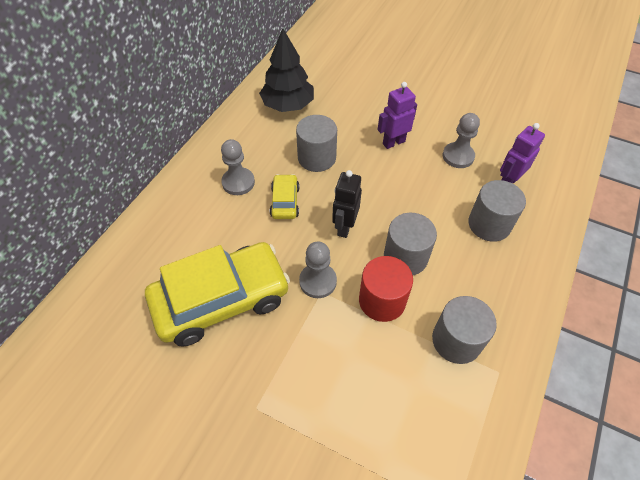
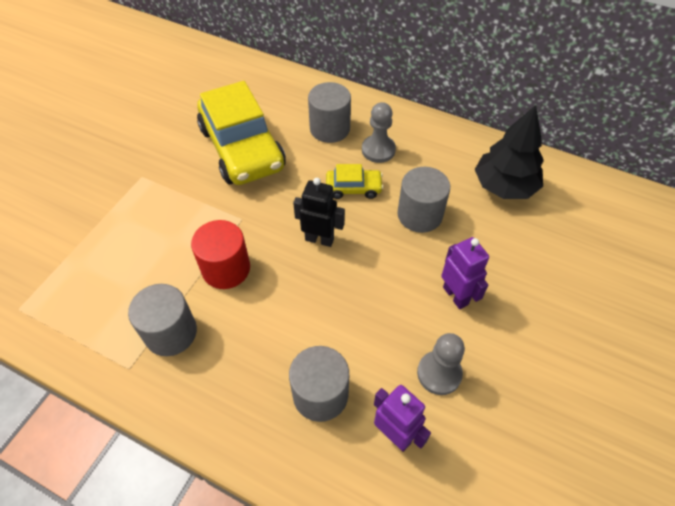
camera: 90 degrees right, 0 degrees up
grey pawn [299,242,337,298] -> none
grey cylinder [384,213,437,275] -> grey cylinder moved to [308,82,351,143]

